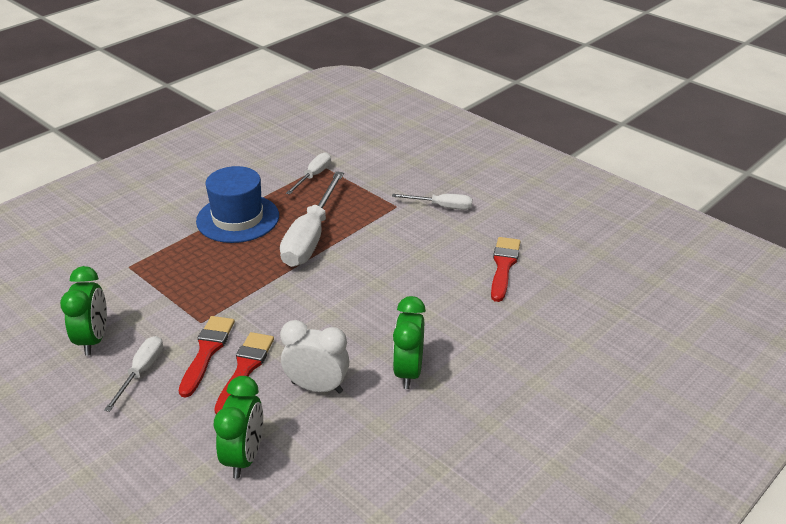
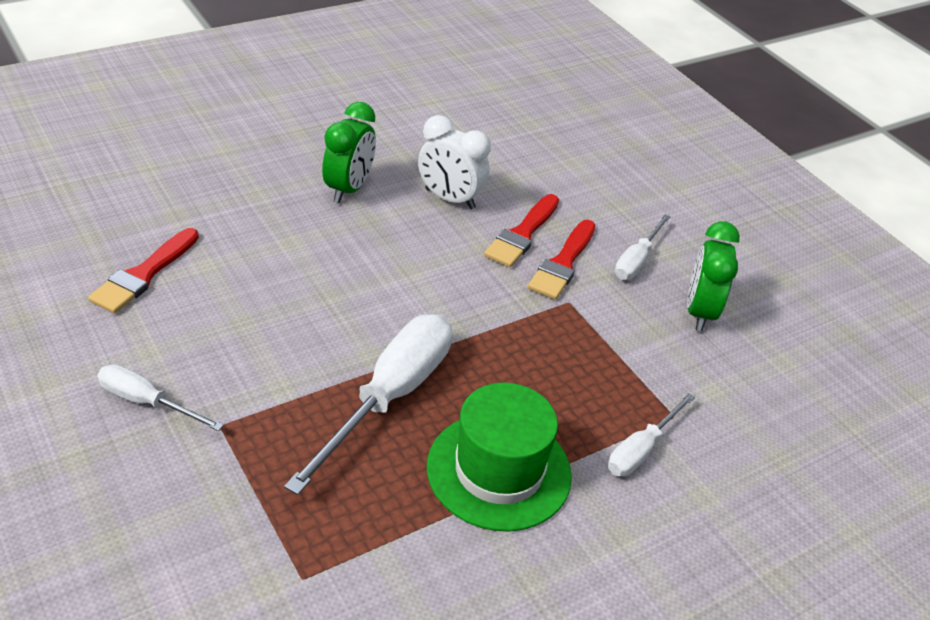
camera: 170 degrees left, 5 degrees up
blue hat [196,166,279,243] -> green hat [427,383,572,532]
green clock [214,376,263,479] -> none
white screwdriver [286,152,331,195] -> white screwdriver moved to [608,393,695,477]

